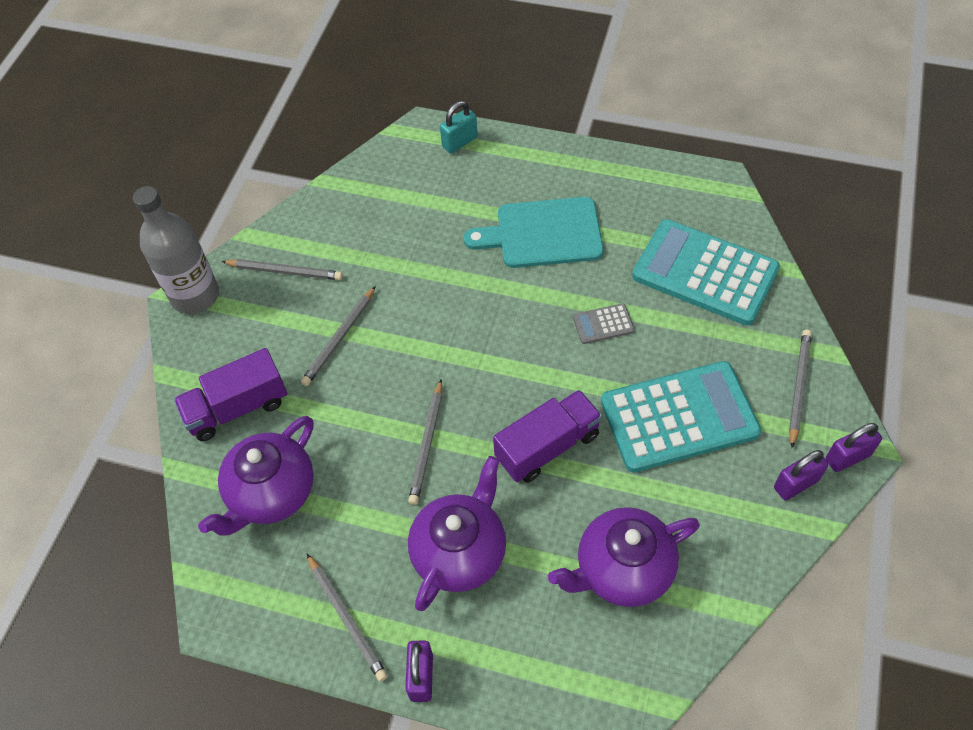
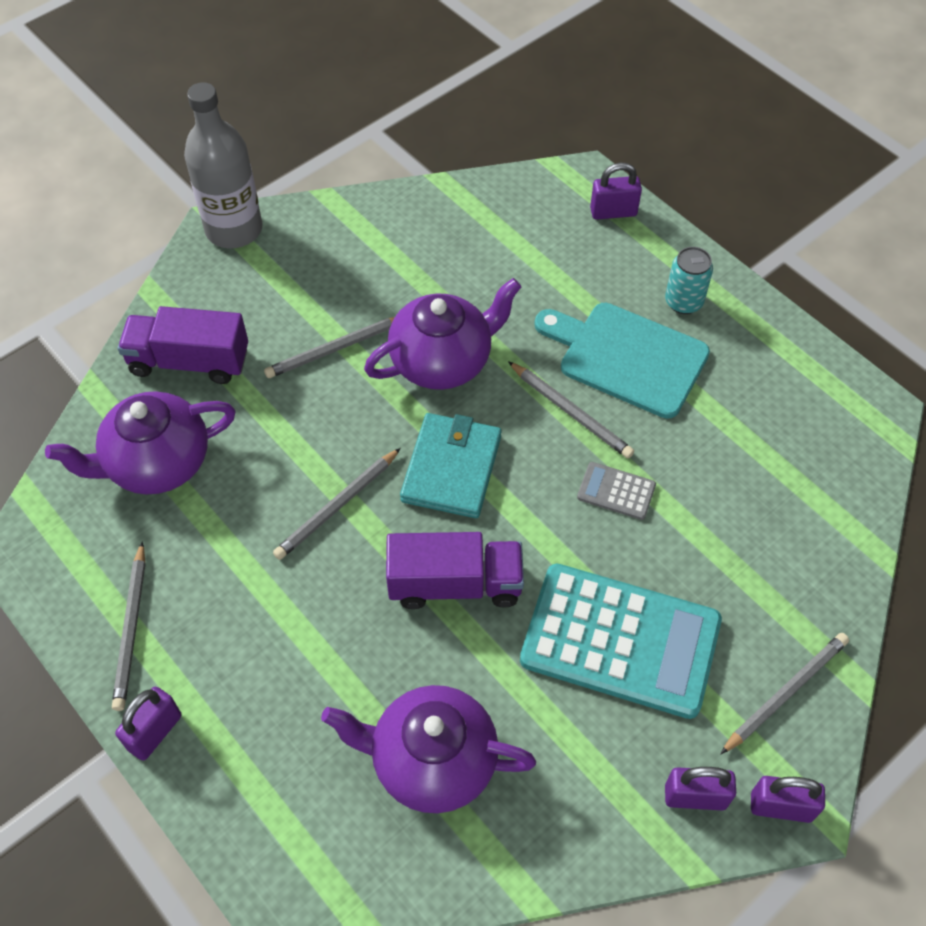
camera: 30 degrees right, 0 degrees up
grey pencil [221,259,343,280] -> grey pencil moved to [508,361,634,458]
purple teapot [408,456,506,611] -> purple teapot moved to [364,278,521,390]
turquoise padlock [440,101,478,154] -> purple padlock [590,162,642,220]
turquoise calculator [632,219,780,325] -> none
none -> turquoise wallet [400,413,501,518]
none -> turquoise can [665,247,713,314]

